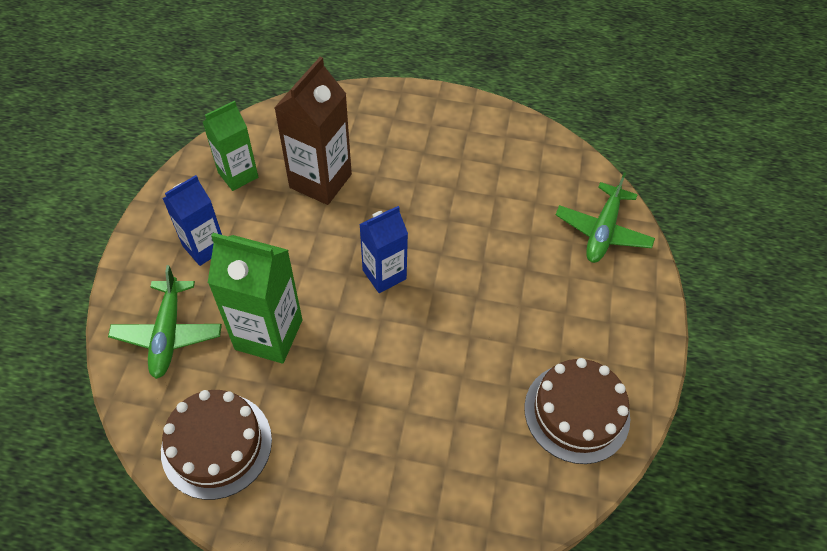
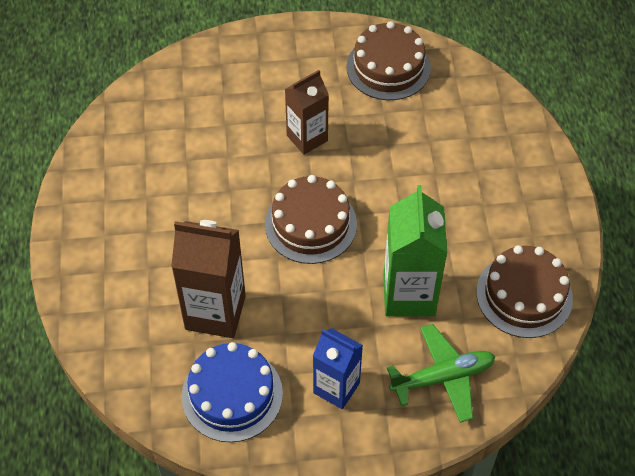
camera: 105 degrees left, 0 degrees up
green carton [203,101,258,191] -> blue cake [182,342,283,442]
blue carton [359,206,408,293] -> brown cake [265,175,357,264]
green plane [555,172,655,263] -> none
none -> brown carton [285,70,329,155]

